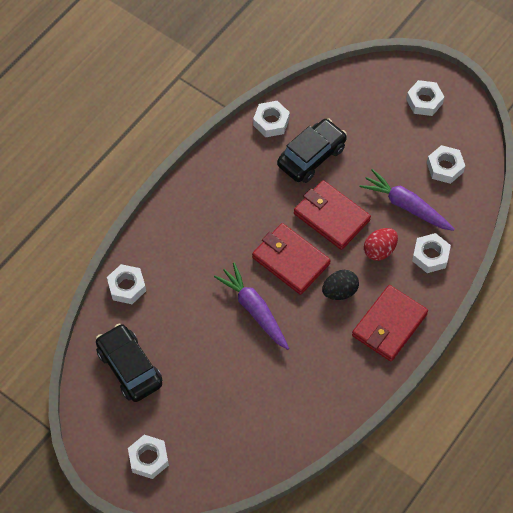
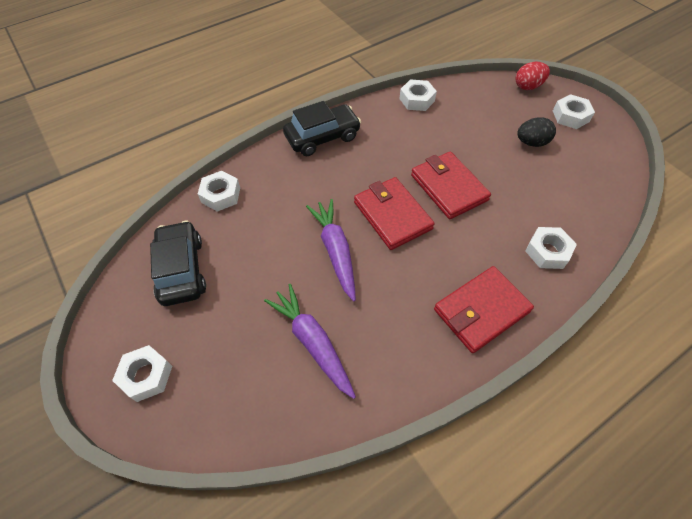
camera: 20 degrees right, 5 degrees down
black car [277,119,347,183] -> black car moved to [283,101,361,156]
black egg [322,270,359,300] -> black egg moved to [517,117,556,147]
purple carrot [359,169,455,231] -> purple carrot moved to [264,284,356,399]
red egg [364,228,398,261] -> red egg moved to [516,62,550,90]
white nut [427,145,465,184] -> none

